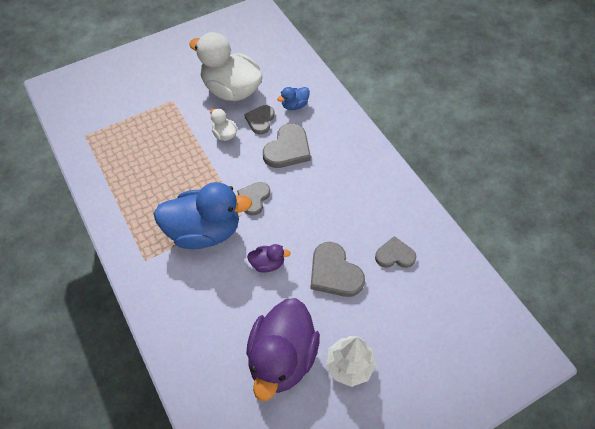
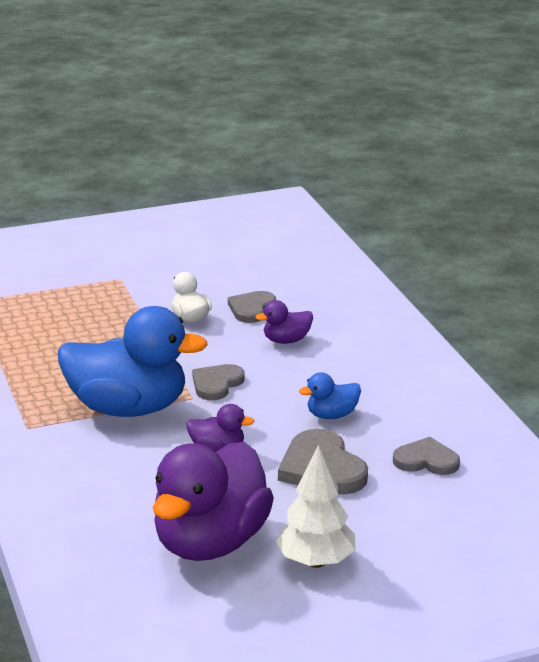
camera: 10 degrees right, 30 degrees down
white duck [189,32,262,101] -> none
grey heart [263,123,311,168] -> purple duck [255,300,313,344]
blue duck [277,87,310,110] -> blue duck moved to [299,372,361,419]

